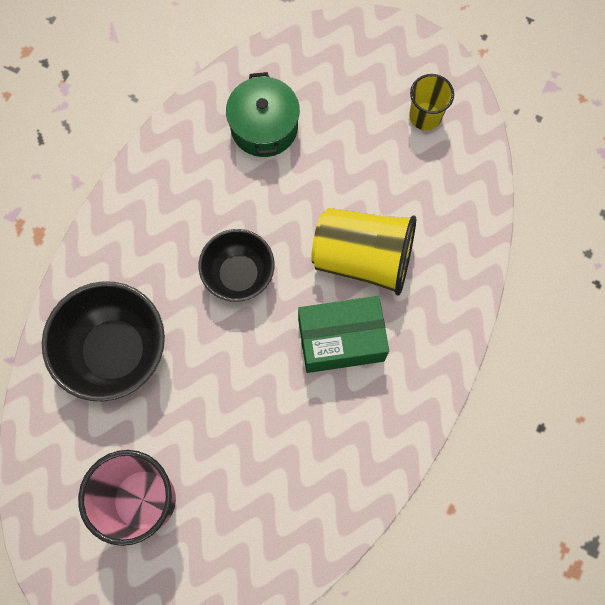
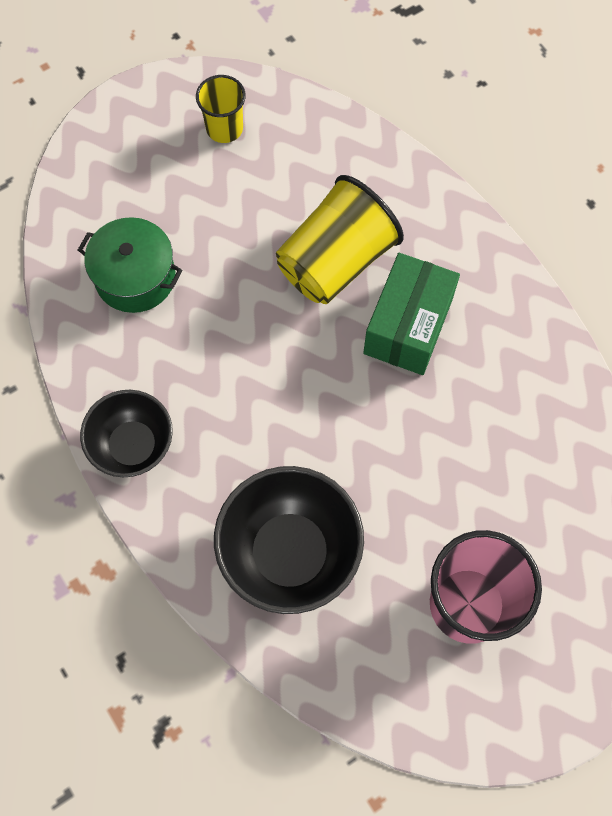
camera: 60 degrees left, 5 degrees down
black bowl [199,229,275,302] -> black bowl moved to [80,390,173,477]

